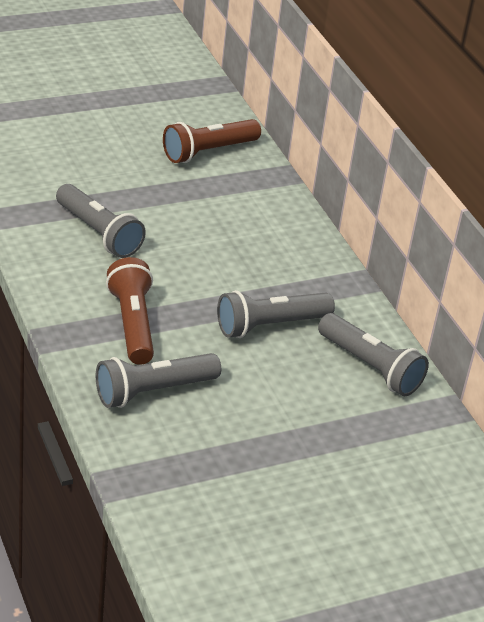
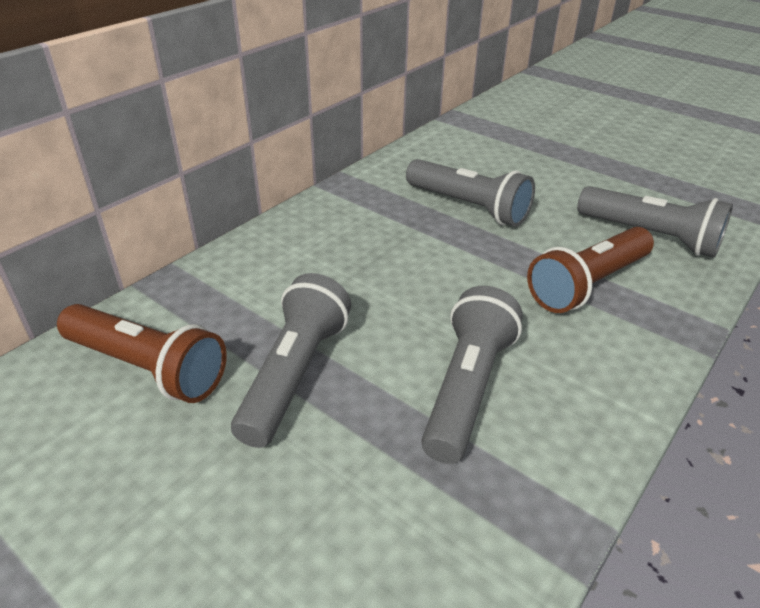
camera: 115 degrees left, 0 degrees up
grey flashlight [318,313,429,396] -> grey flashlight moved to [231,273,351,448]

